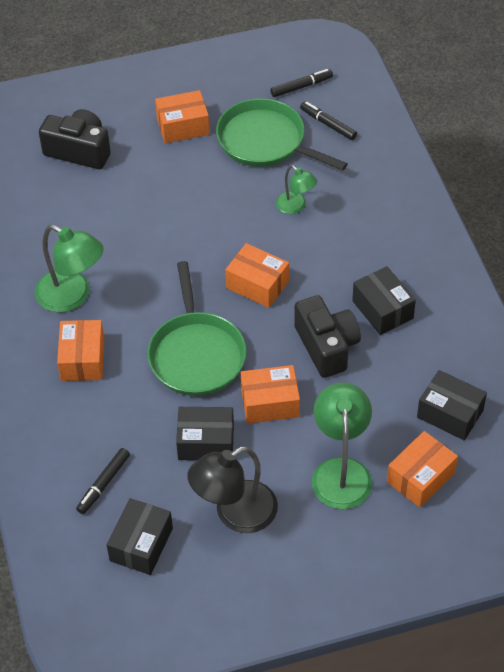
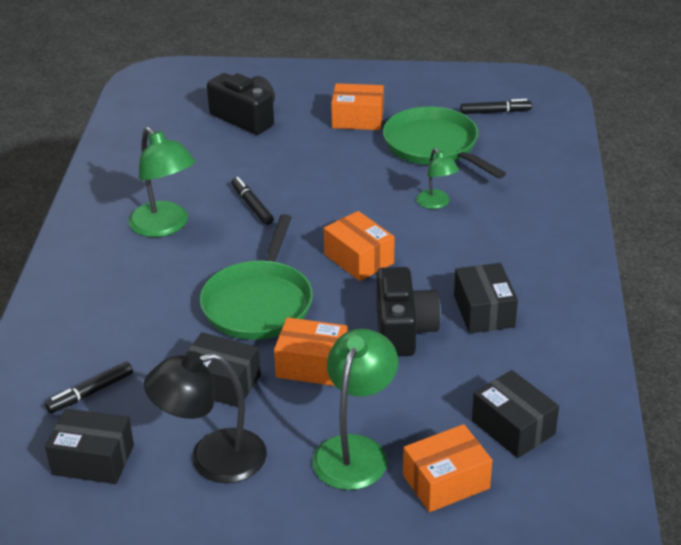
camera: 20 degrees right, 15 degrees down
orange box [57,320,104,381] -> none
black box [107,498,173,575] -> black box turned 60 degrees clockwise [45,408,134,484]
black marker [300,102,357,140] -> black marker moved to [232,177,274,225]

